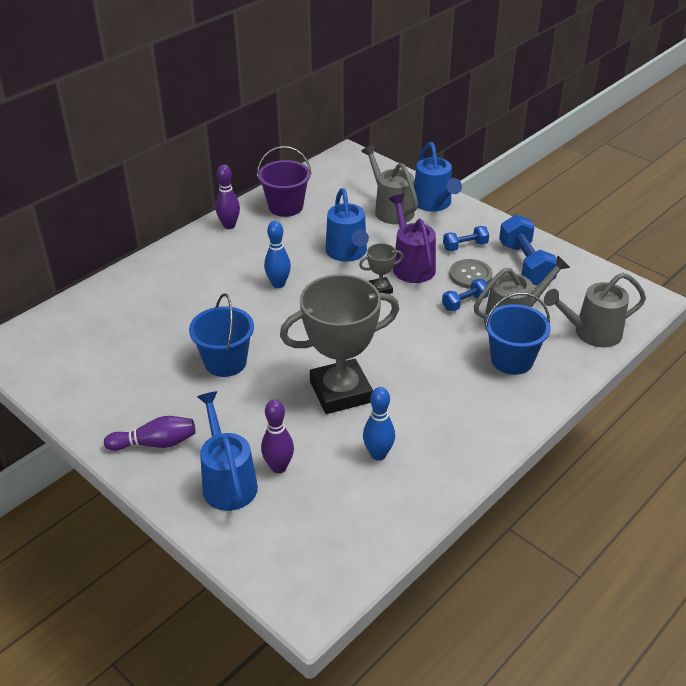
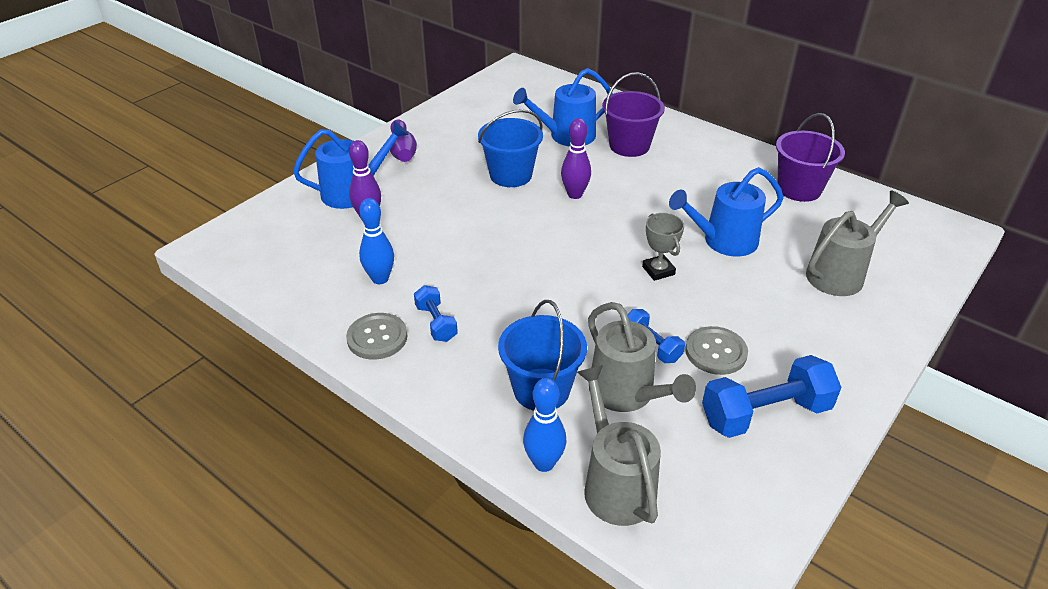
camera: 85 degrees right, 0 degrees up
purple bowling pin [215,164,240,229] -> purple bowling pin moved to [561,118,591,199]
blue bowling pin [264,221,291,288] -> blue bowling pin moved to [523,378,566,472]
grey trophy [280,274,399,414] -> none
purple watering can [389,194,436,283] -> none
blue watering can [414,142,462,212] -> blue watering can moved to [513,68,613,146]
blue dumbbell [443,226,489,251] -> blue dumbbell moved to [414,285,458,342]
none -> grey button [346,313,407,360]
none -> purple bucket [602,72,665,157]

